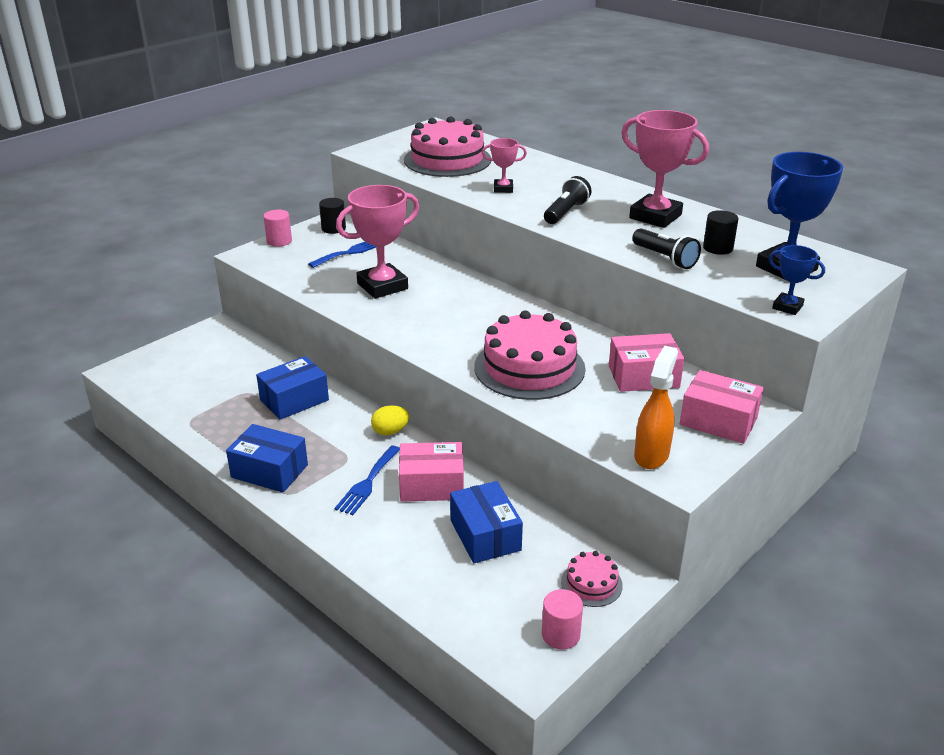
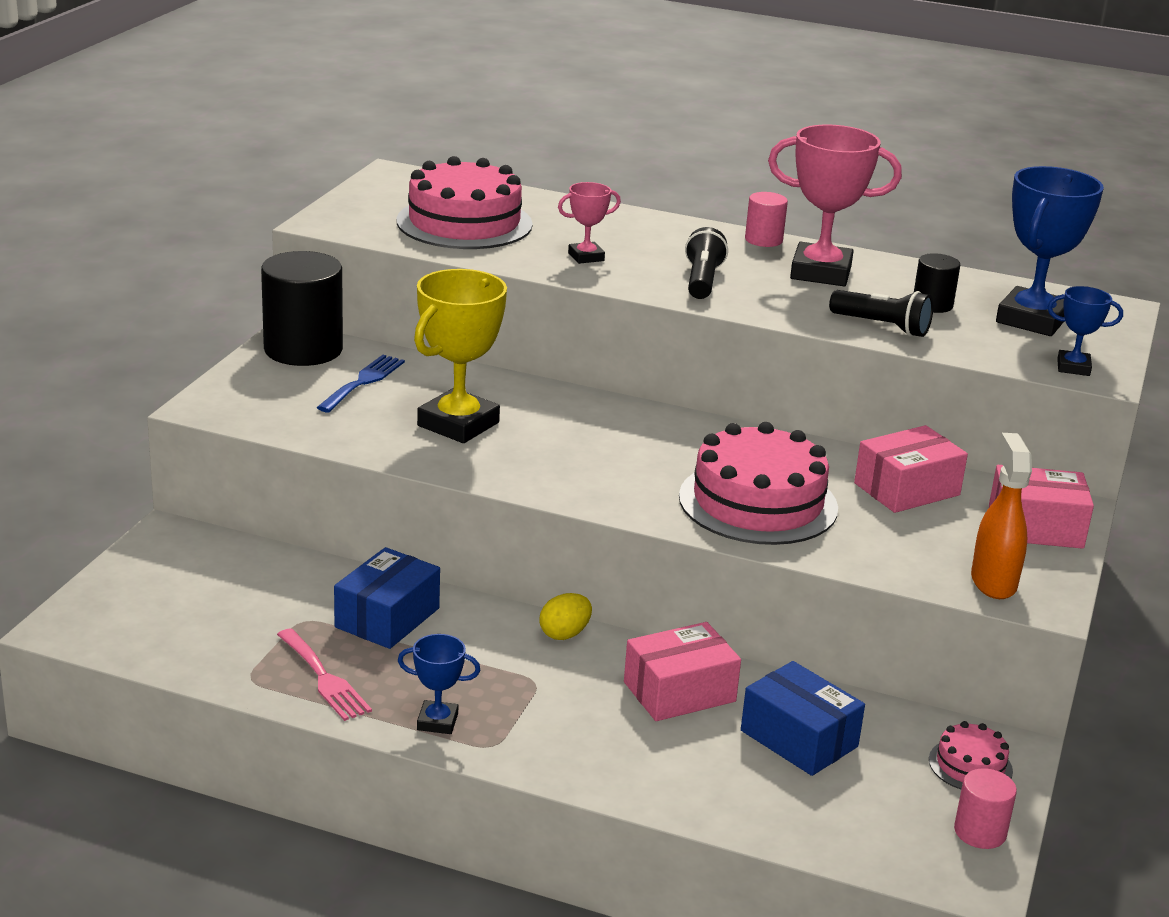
camera: 25 degrees left, 5 degrees down
blue box [226,424,308,493] -> blue trophy [398,634,480,734]
pink cylinder [263,210,292,247] -> pink cylinder moved to [745,192,788,247]
black cylinder [319,198,346,234] -> black cylinder [261,251,343,366], size x1.98
blue fork [335,445,400,515] -> none
pink trophy [336,185,420,299] -> yellow trophy [414,269,507,443]
none -> pink fork [277,628,372,721]

